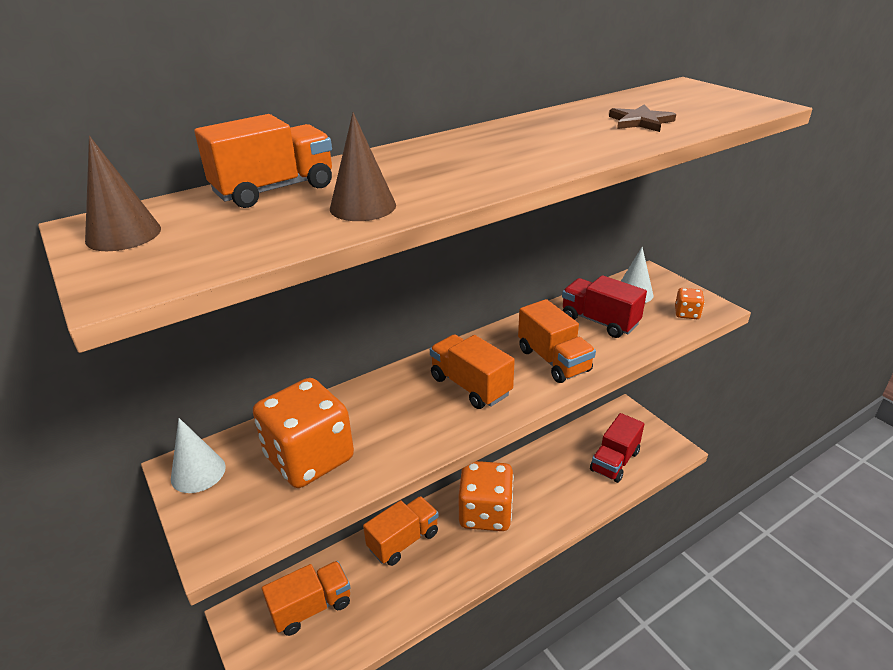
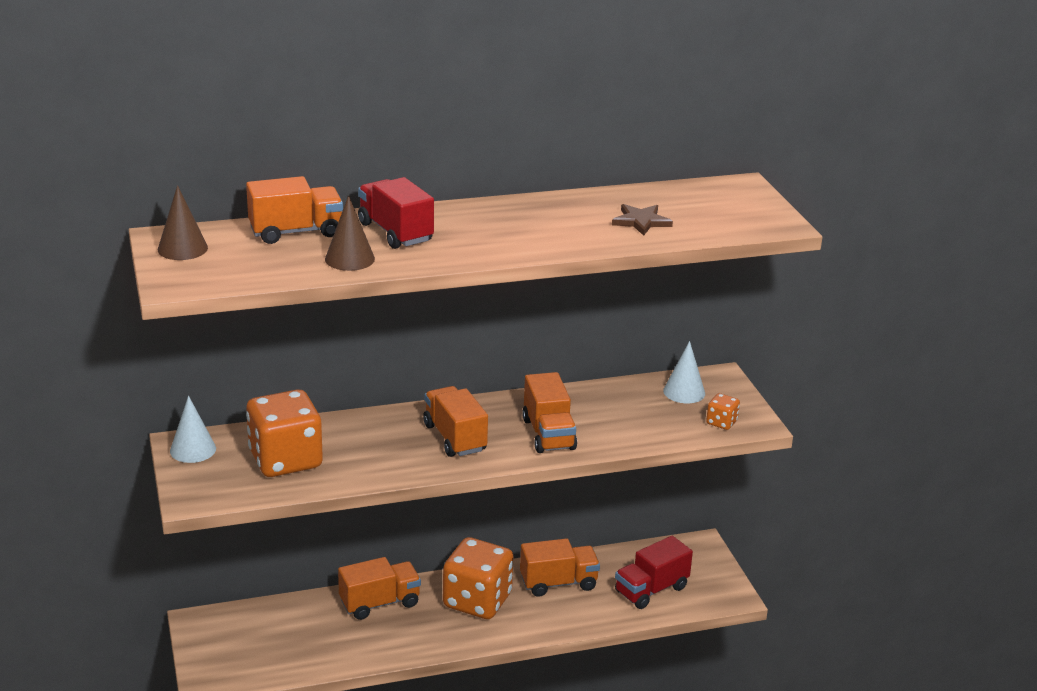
camera: 15 degrees right, 5 degrees down
orange truck [262,561,351,636] -> orange truck moved to [520,538,600,597]
red truck [562,275,647,338] -> red truck moved to [358,177,434,249]

